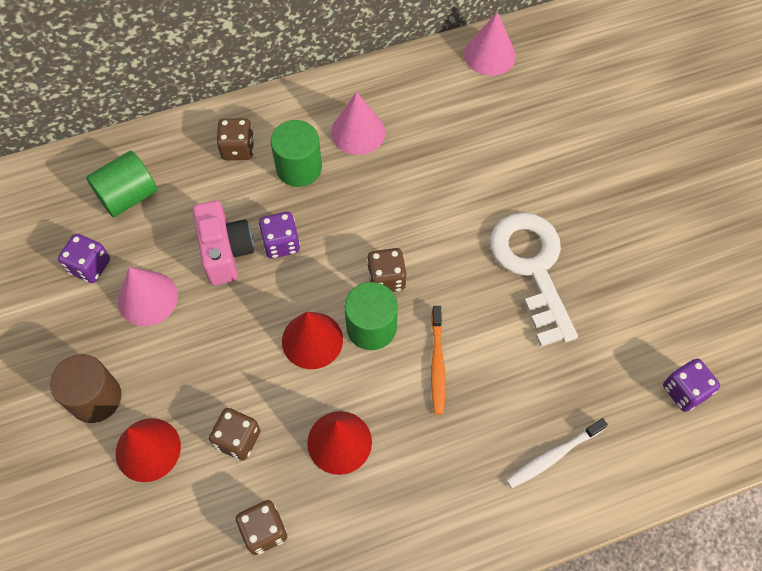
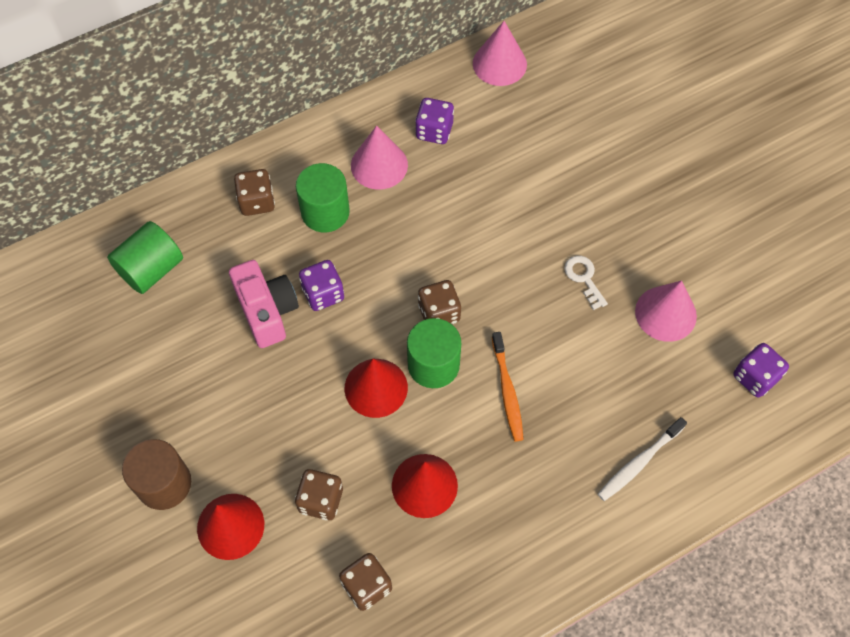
camera: 10 degrees left, 0 degrees up
purple dice [58,234,110,283] -> purple dice moved to [415,98,454,144]
pink cone [118,267,178,326] -> pink cone moved to [635,281,697,342]
white key [490,213,578,347] -> white key [564,256,608,310], size x0.41

